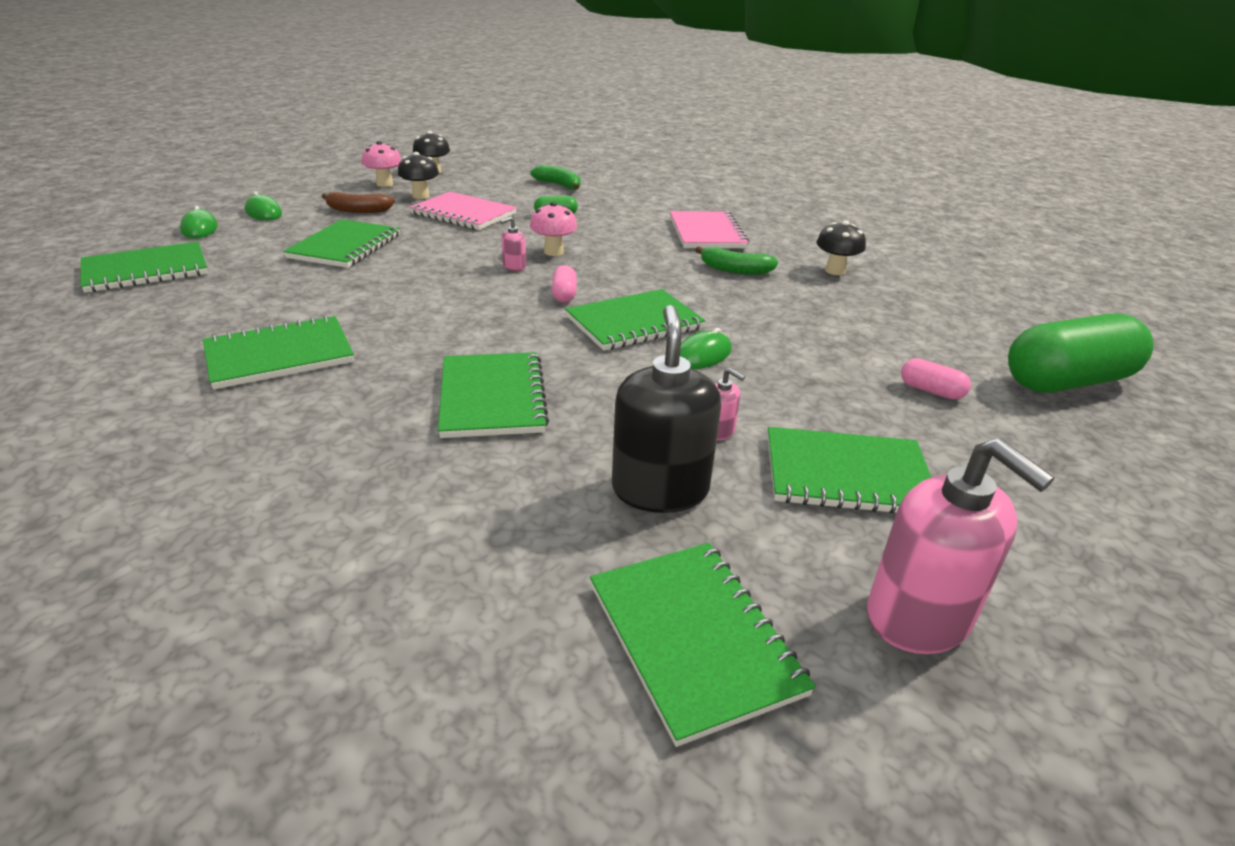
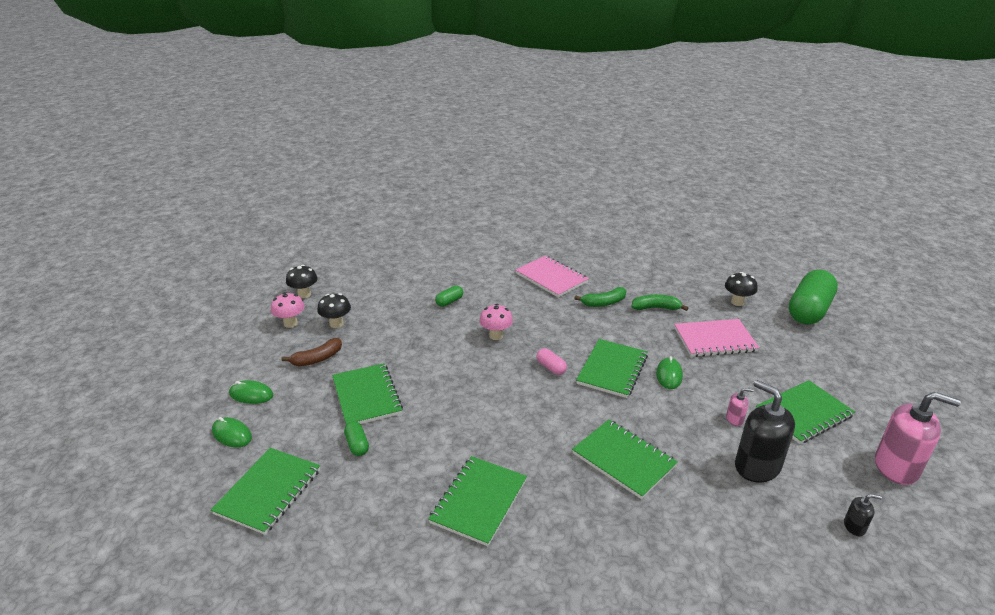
camera: 35 degrees left, 0 degrees up
pink notebook [410,191,517,230] -> pink notebook moved to [674,319,759,357]
pink soap dispenser [500,217,526,271] -> none
green banana [530,165,580,190] -> green banana moved to [631,294,688,311]
green notebook [590,543,816,747] -> black soap dispenser [844,494,882,536]
black mushroom [816,221,866,275] -> black mushroom moved to [725,272,758,306]
pink capsule [901,358,971,399] -> none
none -> green capsule [344,421,369,456]

